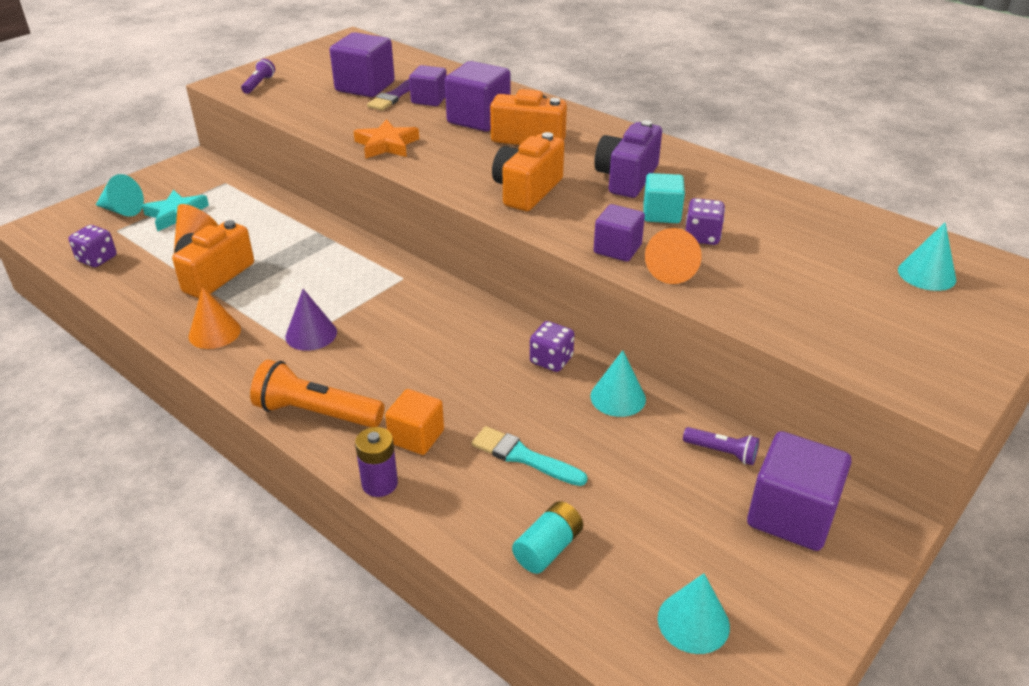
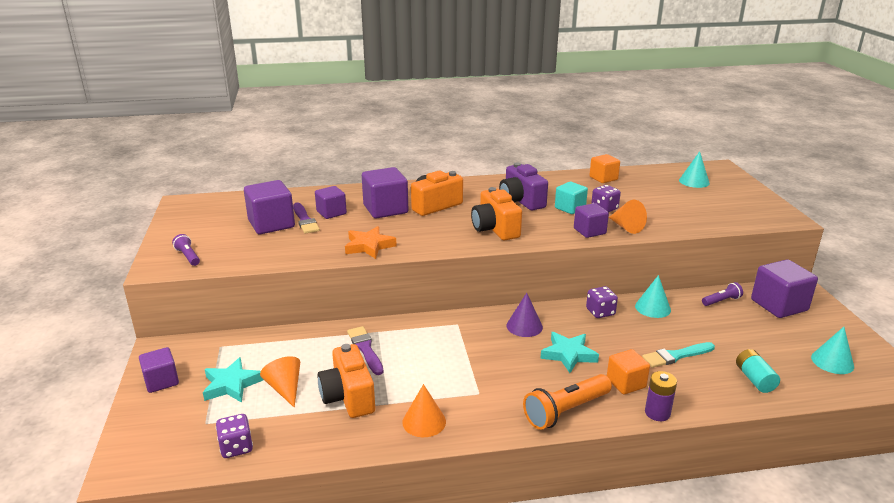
camera: 50 degrees left, 10 degrees down
turquoise cone [96,174,144,217] -> none
purple cone [285,289,337,351] -> purple cone moved to [507,293,543,337]
none -> purple cube [139,347,179,393]
none -> purple brush [347,326,383,375]
none -> turquoise star [540,332,599,373]
none -> orange cube [589,154,620,183]

